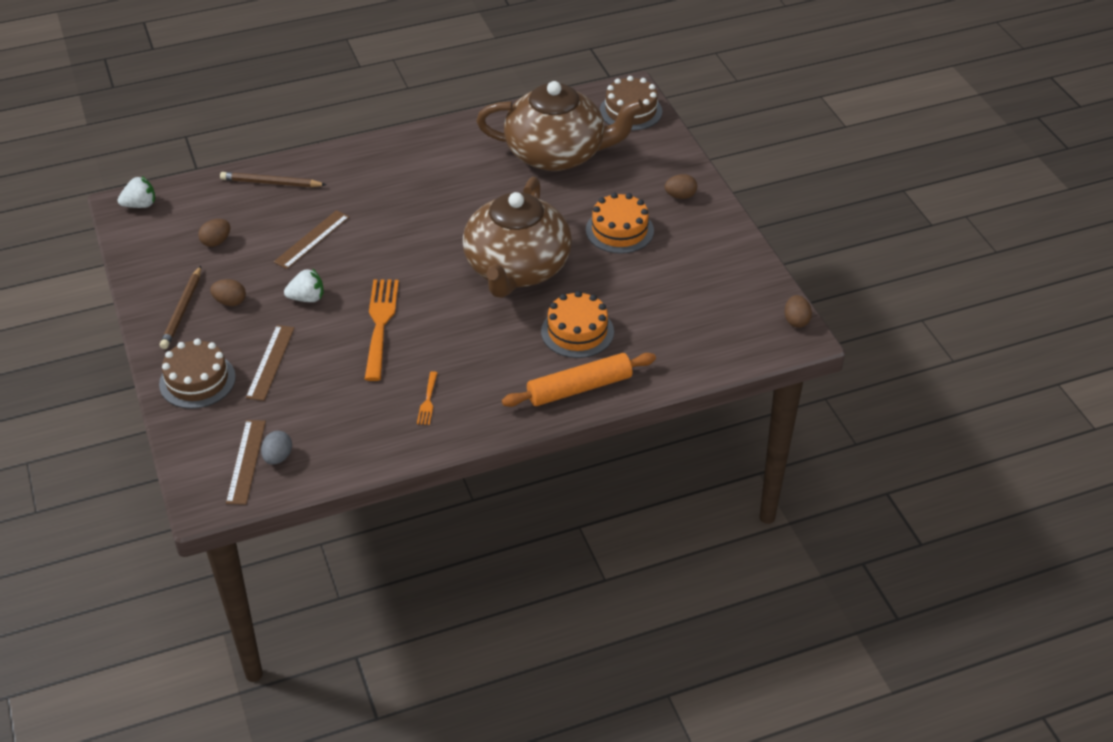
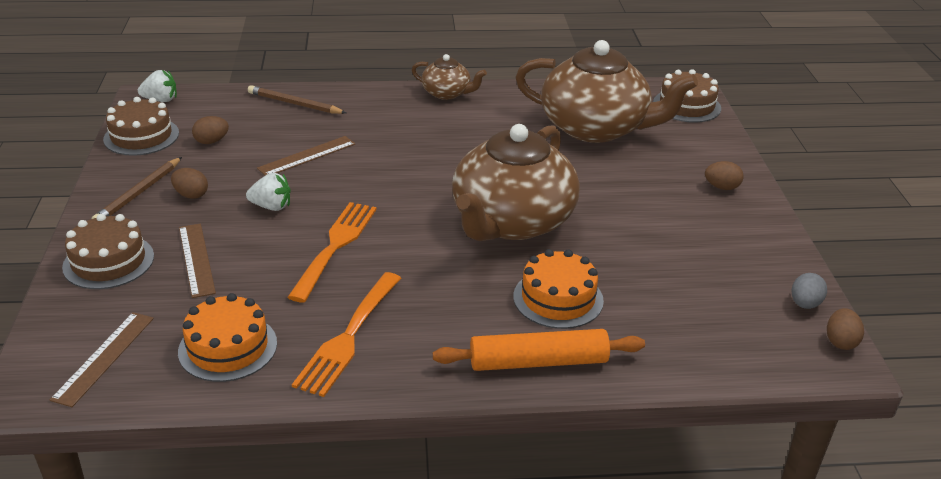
camera: 15 degrees right, 10 degrees down
brown ruler [246,325,295,401] -> brown ruler turned 45 degrees counterclockwise [179,223,216,298]
grey egg [261,431,292,465] -> grey egg moved to [792,273,827,309]
orange fork [417,371,438,425] -> orange fork [292,272,401,397], size x2.12
orange cake [586,192,654,254] -> orange cake moved to [178,293,277,382]
none -> brown cake [103,97,179,156]
none -> brown teapot [412,54,487,100]

